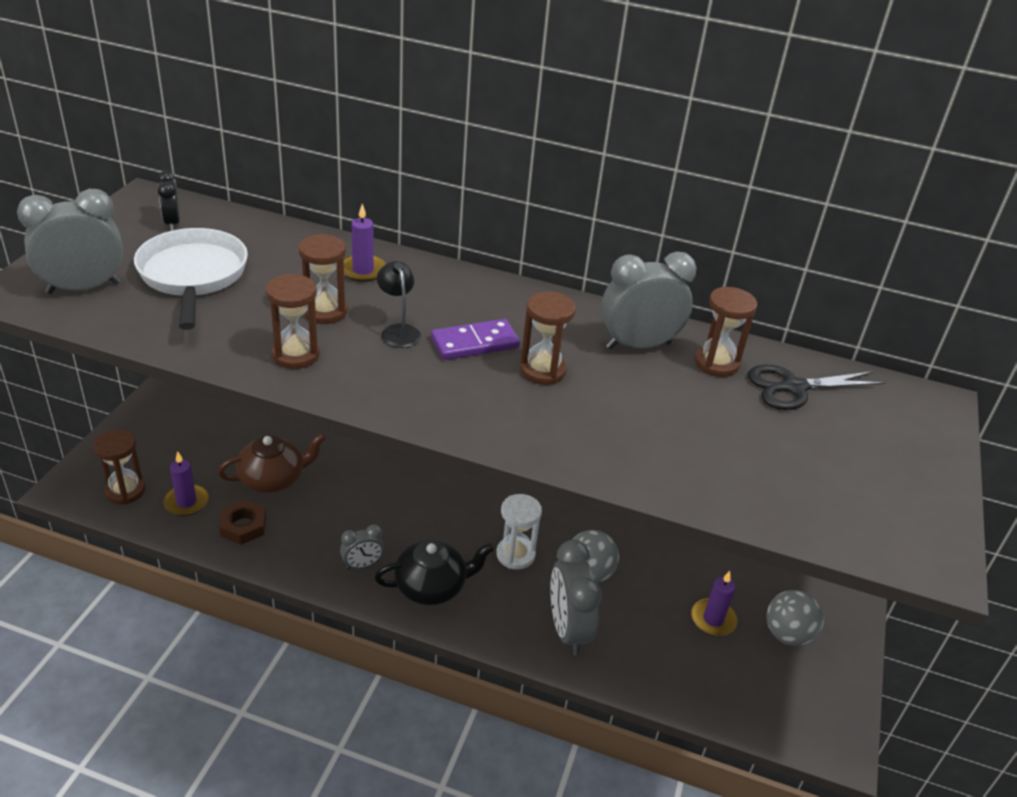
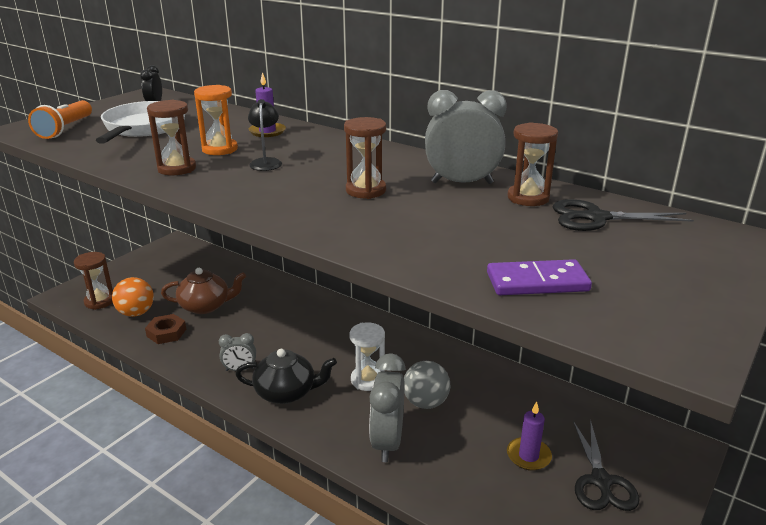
camera: 20 degrees right, 10 degrees down
grey clock [17,189,123,294] -> orange flashlight [28,100,92,139]
purple candle [163,451,209,516] -> orange ball [112,277,154,317]
brown hourglass [299,234,348,324] -> orange hourglass [194,85,238,155]
purple domino [431,319,520,360] -> purple domino moved to [487,259,592,295]
grey ball [767,590,824,646] -> black scissors [573,419,639,511]

